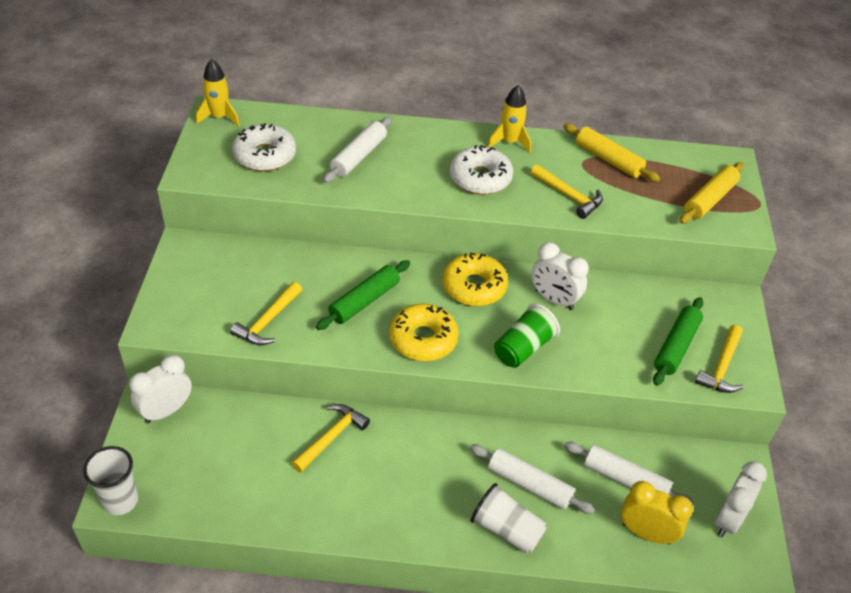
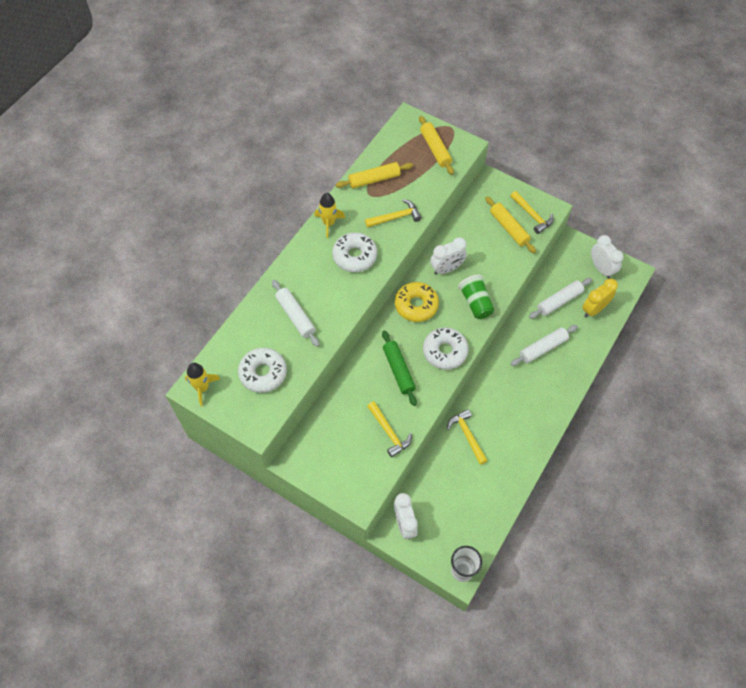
camera: 60 degrees left, 15 degrees up
yellow donut [389,303,459,361] -> white donut [423,327,469,370]
white cup [471,483,547,554] -> none
green rolling pin [653,297,703,386] -> yellow rolling pin [485,196,536,253]

